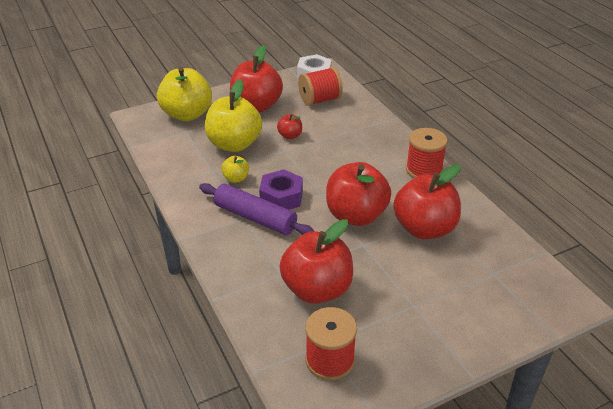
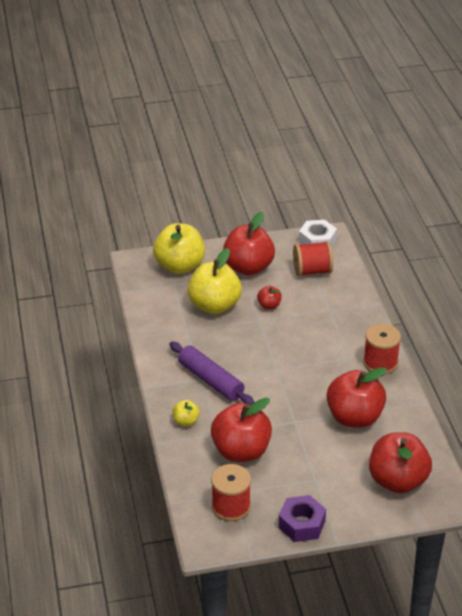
camera: 15 degrees right, 0 degrees up
yellow apple [221,156,249,183] -> yellow apple moved to [173,400,200,426]
purple nut [259,169,303,210] -> purple nut moved to [278,495,326,542]
red apple [326,162,391,226] -> red apple moved to [369,432,432,493]

